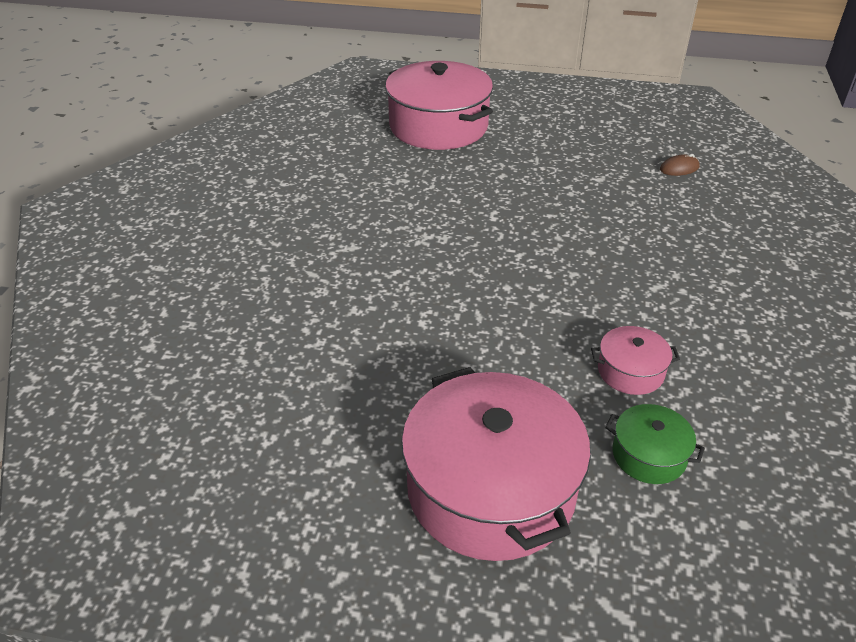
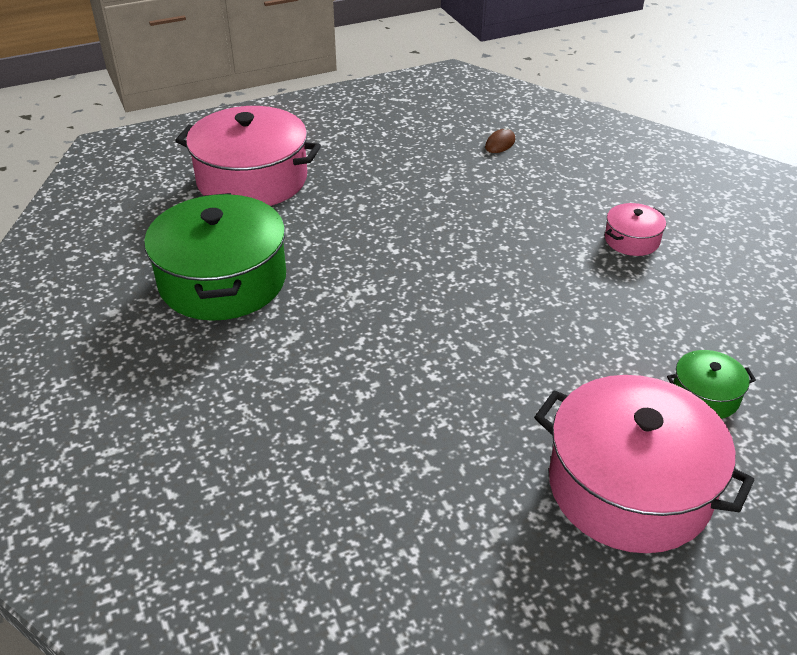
camera: 35 degrees left, 0 degrees up
pink pot [591,326,680,395] -> pink pot moved to [605,203,666,256]
none -> green pot [144,193,286,321]

